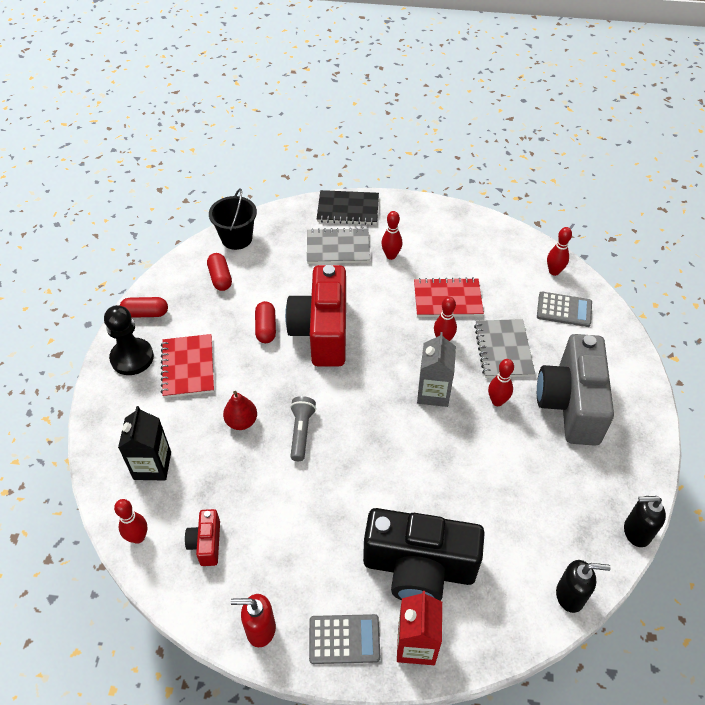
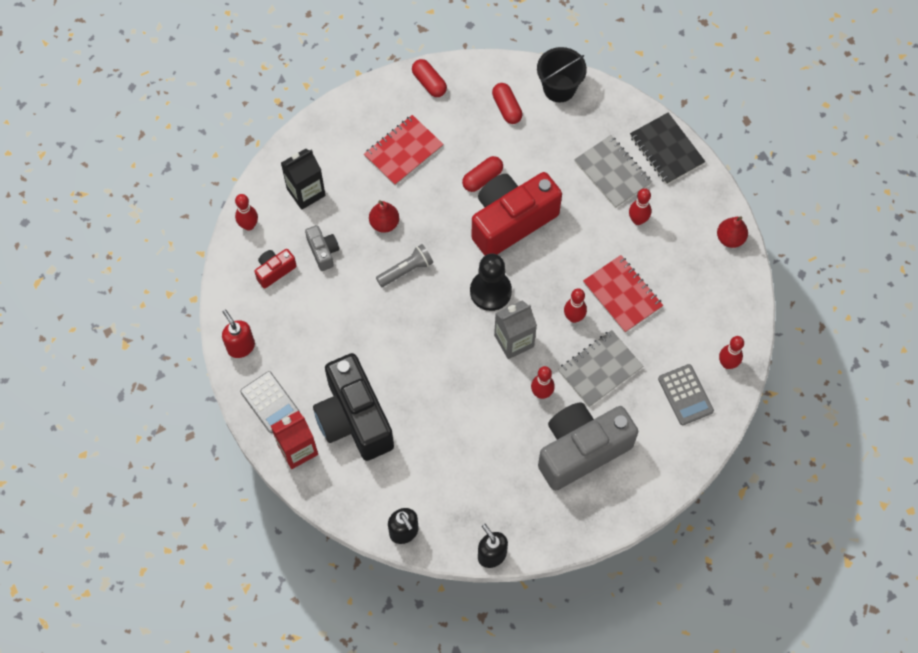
camera: 55 degrees right, 15 degrees up
black pawn [104,305,154,375] -> black pawn moved to [470,253,512,311]
red capsule [207,253,232,291] -> red capsule turned 60 degrees counterclockwise [492,83,522,124]
none -> grey camera [305,225,339,271]
none -> red pear [717,216,748,248]

